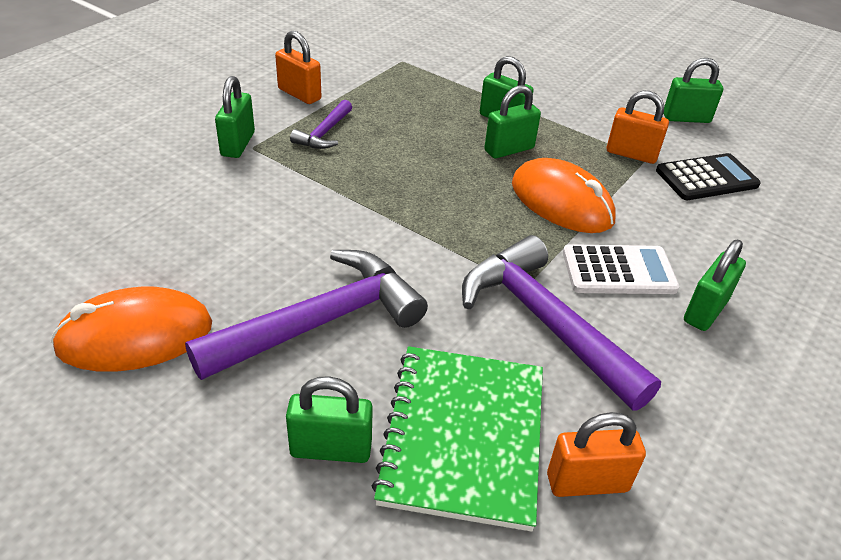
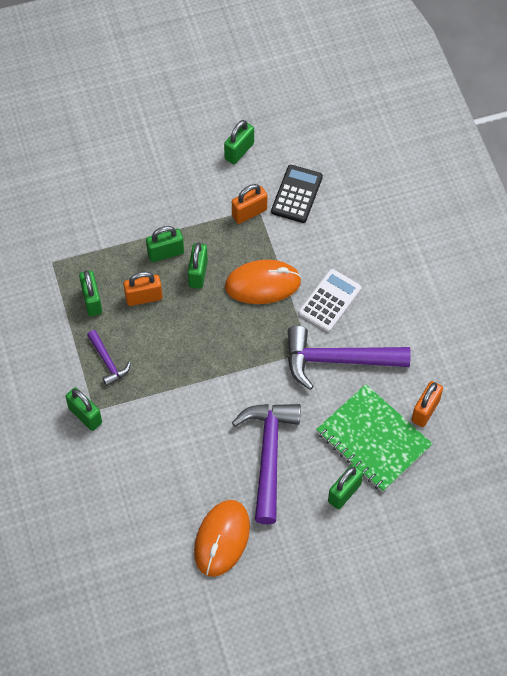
camera: 50 degrees left, 20 degrees up
orange padlock [275,31,321,104] -> orange padlock moved to [123,272,163,306]
green padlock [684,239,746,331] -> green padlock moved to [79,270,102,316]

